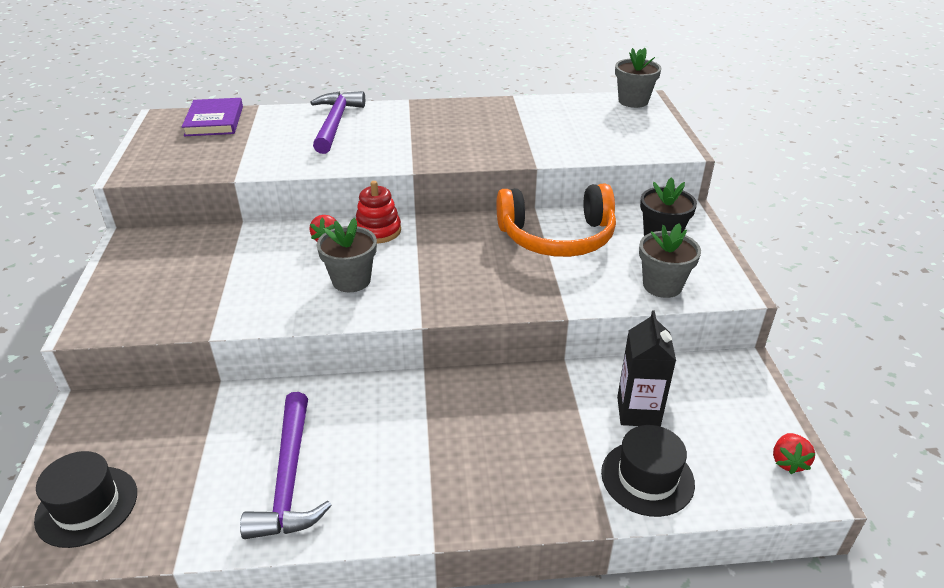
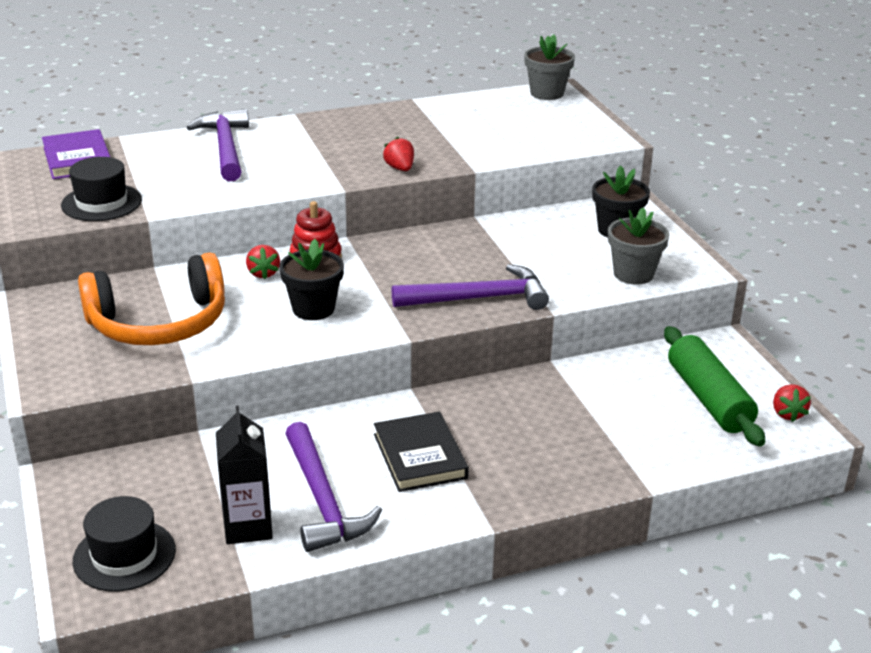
camera: 15 degrees left, 5 degrees down
grey flower pot [317,218,377,292] -> black flower pot [279,239,344,320]
orange headphones [496,184,616,257] -> orange headphones moved to [78,252,225,345]
black hat [601,425,695,517] -> black hat moved to [61,157,142,221]
black carton [617,310,676,427] -> black carton moved to [216,405,273,544]
none -> black book [374,412,469,492]
none -> red strawberry [383,137,414,171]
none -> purple hammer [392,264,549,310]
none -> green rolling pin [664,326,765,446]

